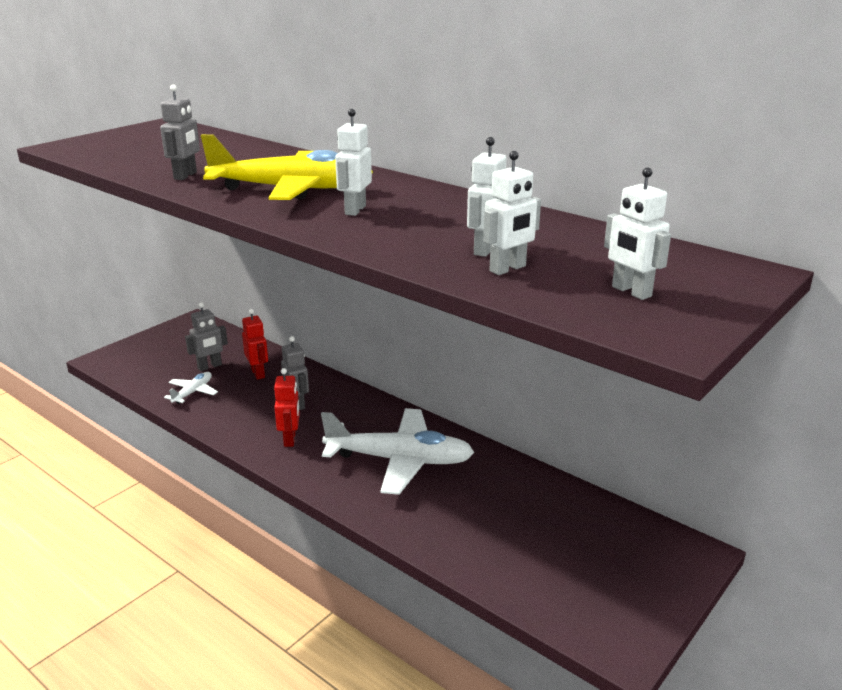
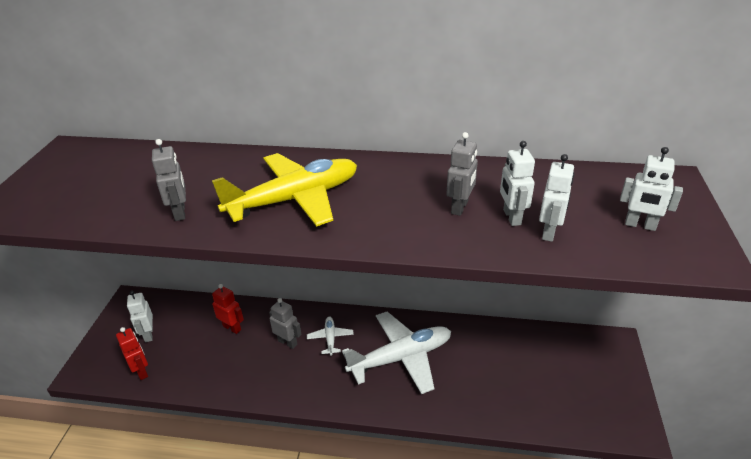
camera: 30 degrees left, 10 degrees up
white plane [164,372,218,404] -> white plane moved to [307,317,354,356]
grey robot [185,303,228,371] -> grey robot moved to [446,132,478,216]
red robot [274,368,300,447] -> red robot moved to [116,327,148,380]
white robot [335,109,372,216] -> white robot moved to [127,291,153,342]

